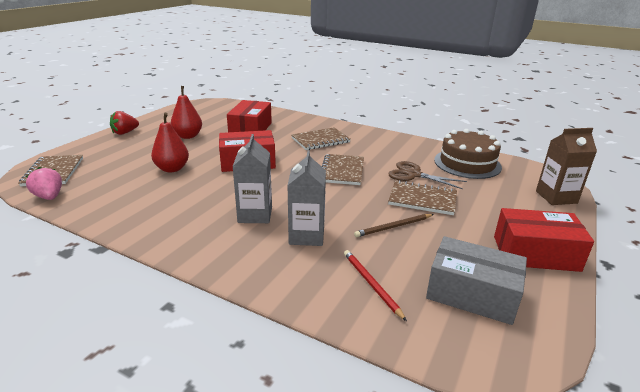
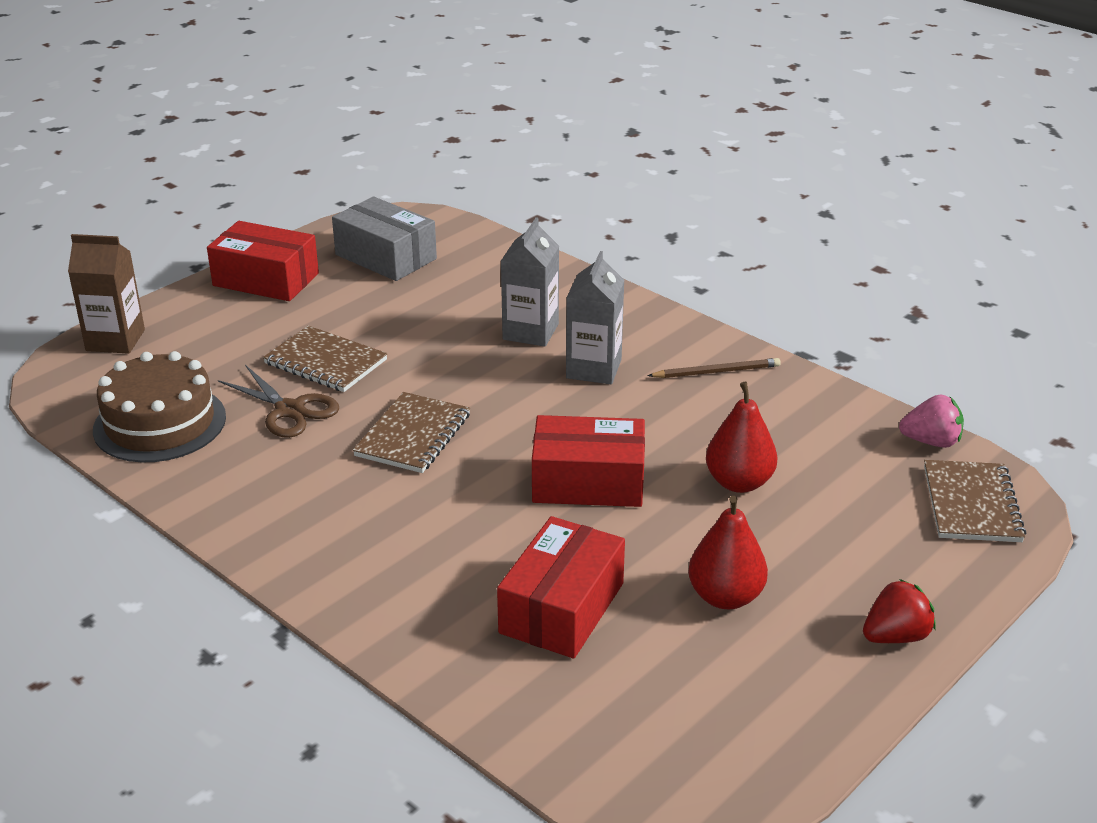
camera: 165 degrees left, 5 degrees up
pink strawberry [26,167,62,200] -> pink strawberry turned 60 degrees counterclockwise [899,394,964,448]
brown notebook [292,127,351,150] -> none
red pencil [344,250,407,321] -> none
brown pencil [354,214,434,237] -> brown pencil moved to [647,358,781,378]

